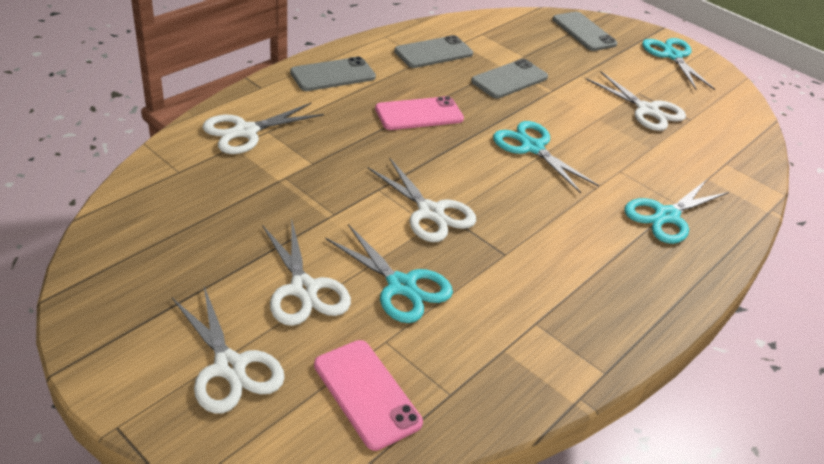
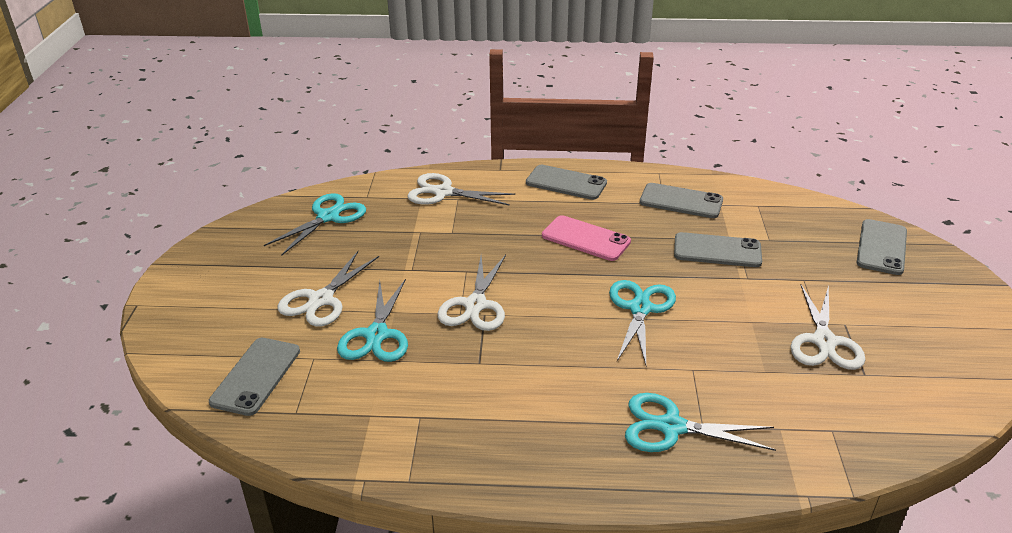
camera: 55 degrees right, 5 degrees down
white scissors [172,287,285,414] -> none
pink phone [314,340,423,451] -> grey phone [209,338,300,416]
turquoise scissors [642,38,715,90] -> turquoise scissors moved to [264,193,366,256]

